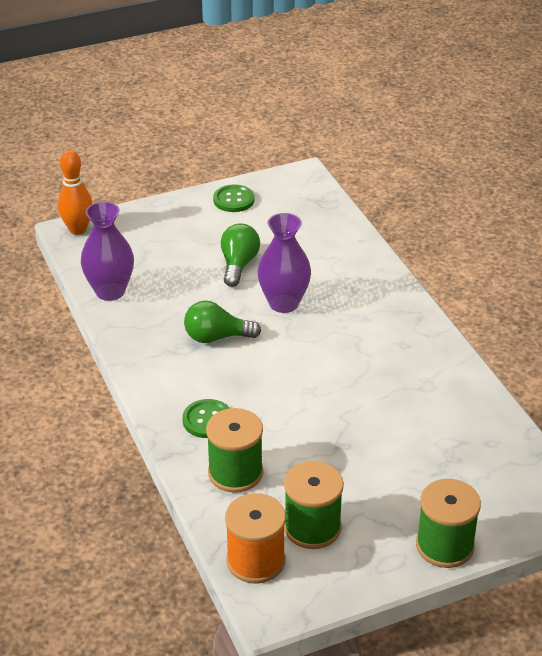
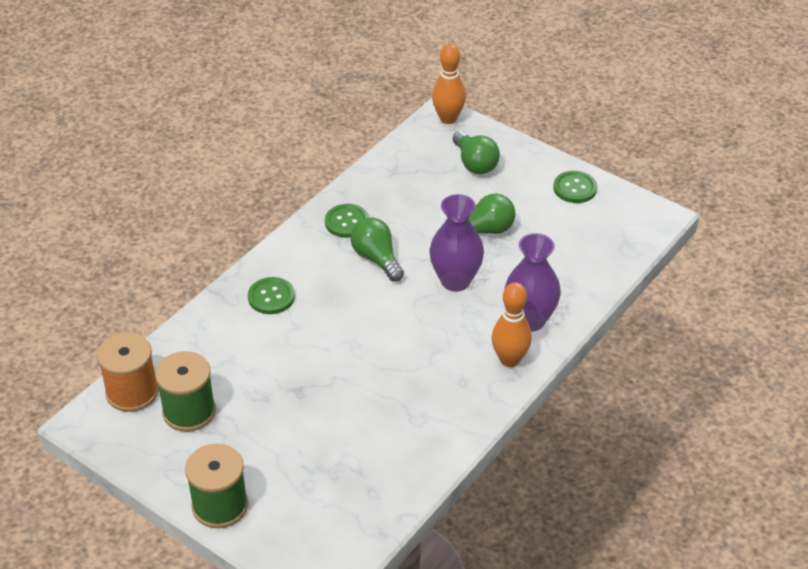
camera: 60 degrees right, 5 degrees up
purple vase [81,201,134,301] -> purple vase moved to [505,233,561,332]
green spool [206,408,263,493] -> none
none -> green button [325,204,369,238]
none -> green light bulb [453,131,500,174]
none -> orange bowling pin [492,282,532,367]

